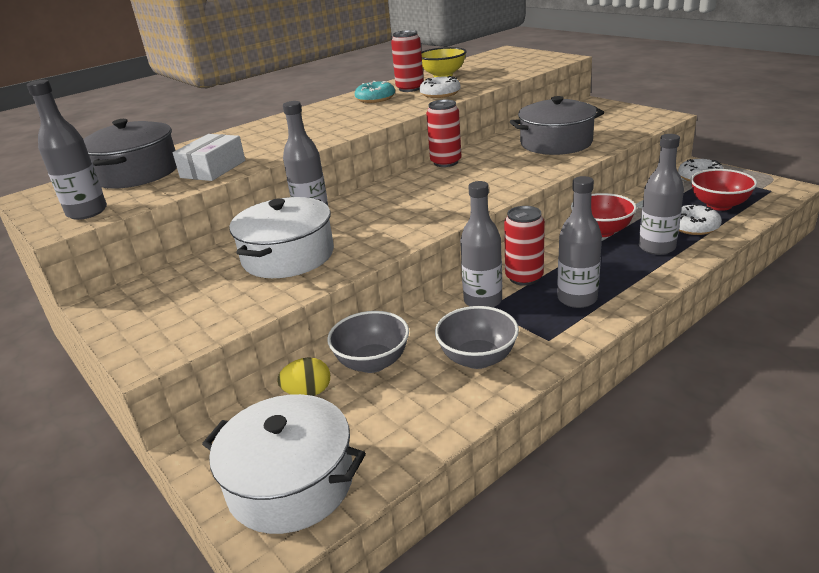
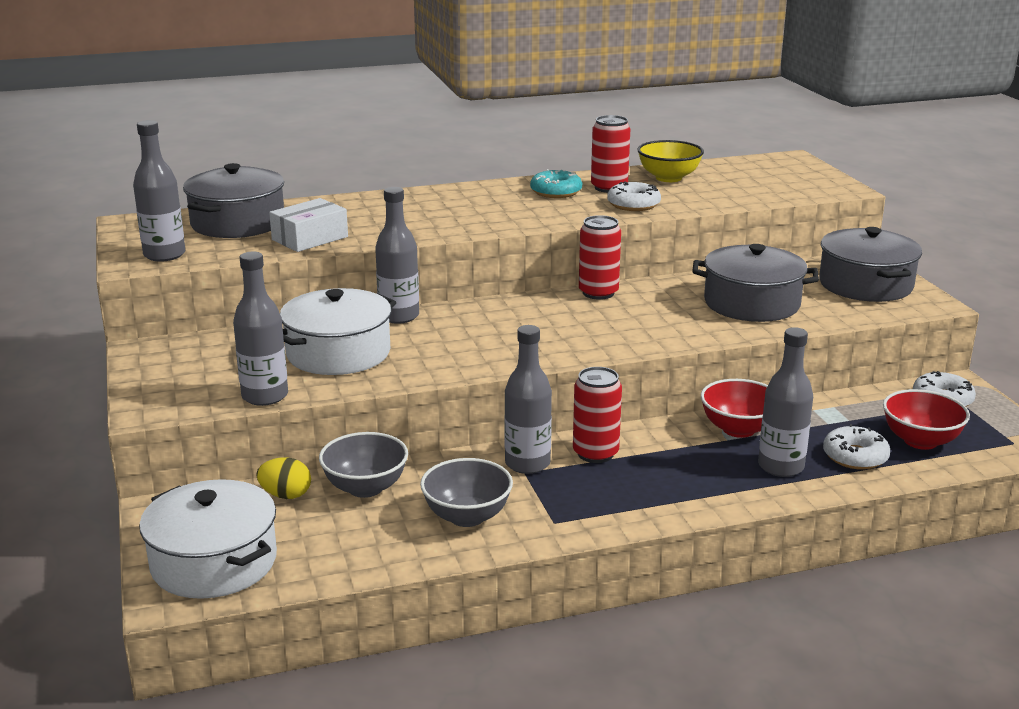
camera: 20 degrees right, 5 degrees down
grey bottle [557,176,602,308] -> grey bottle moved to [233,252,288,406]
none -> grey pot [819,227,922,302]

